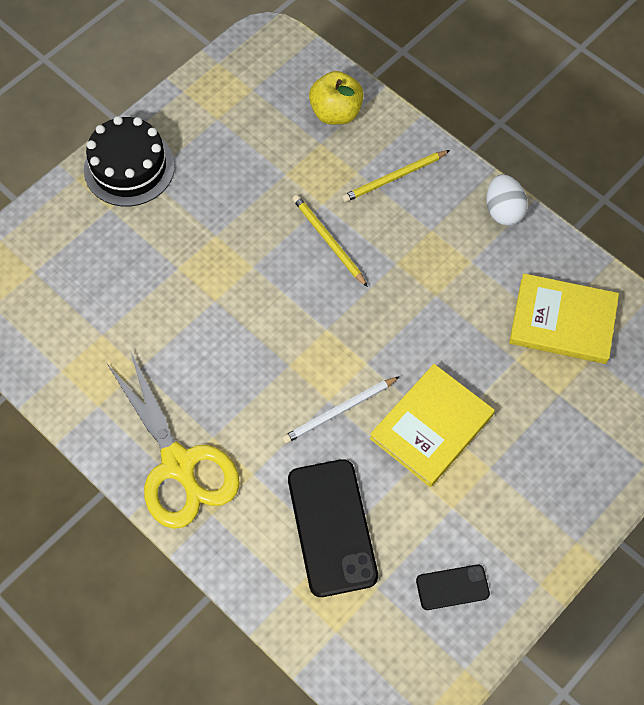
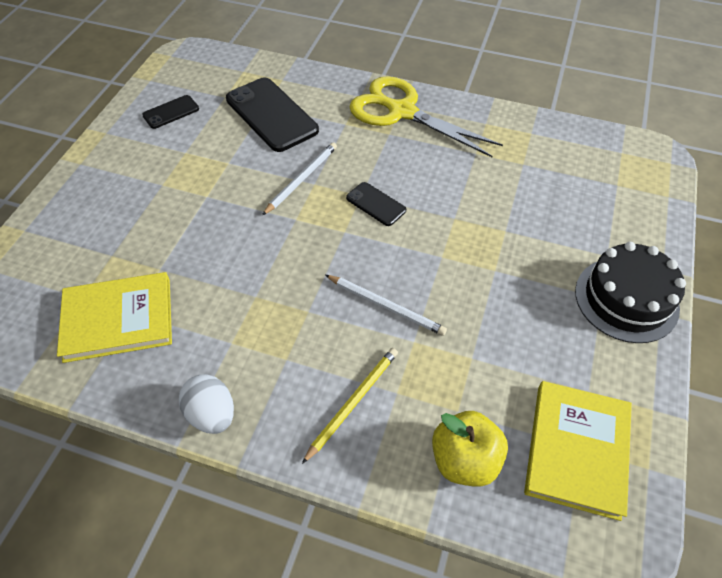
camera: 155 degrees right, 10 degrees down
yellow pencil [293,195,368,287] -> white pencil [325,275,447,336]
yellow book [370,364,495,487] -> yellow book moved to [524,381,632,521]
none -> black phone [346,182,406,226]

